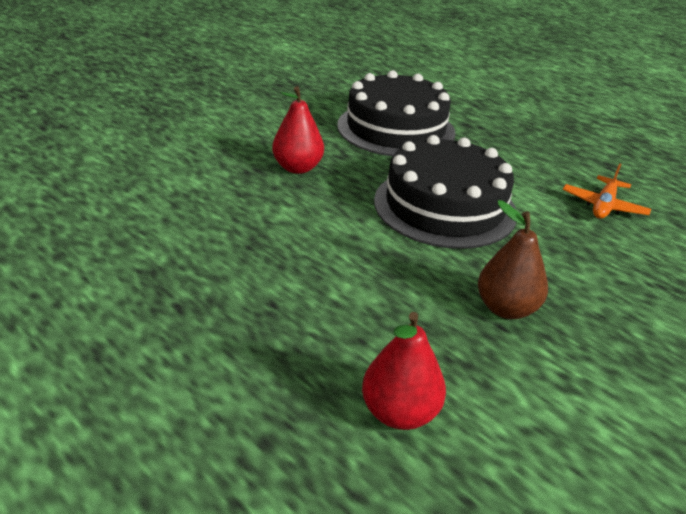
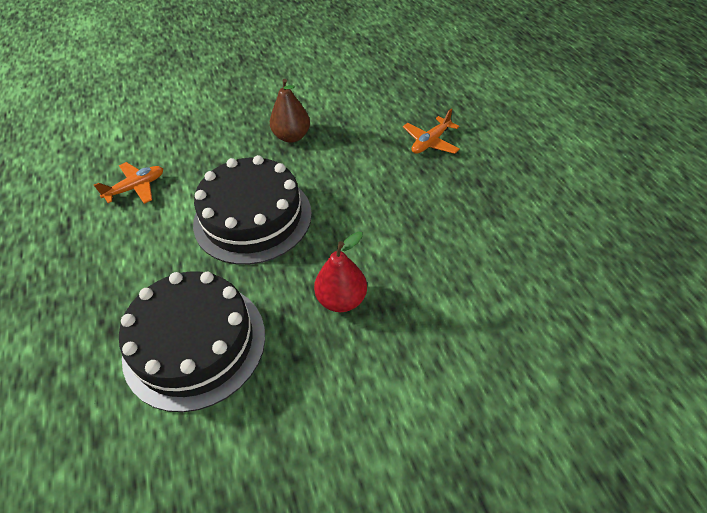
camera: 150 degrees left, 15 degrees up
red pear [362,312,446,430] -> none
none -> orange plane [403,109,460,154]

